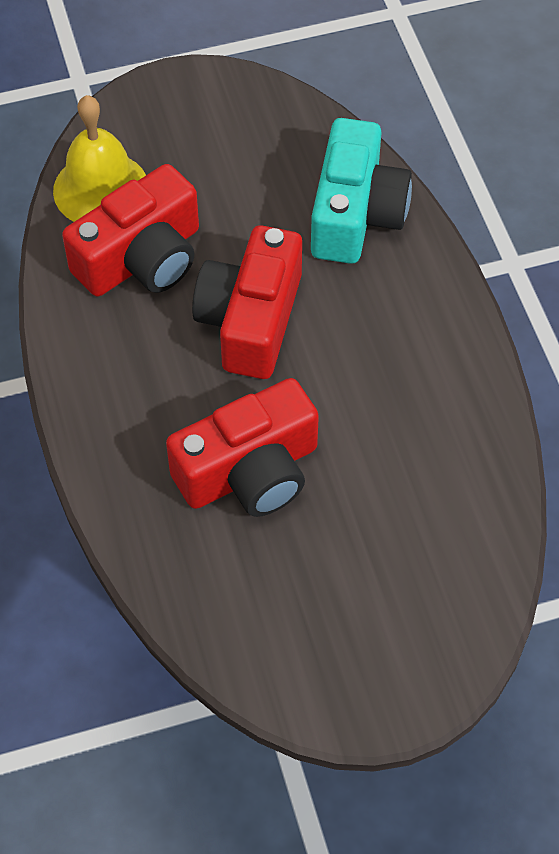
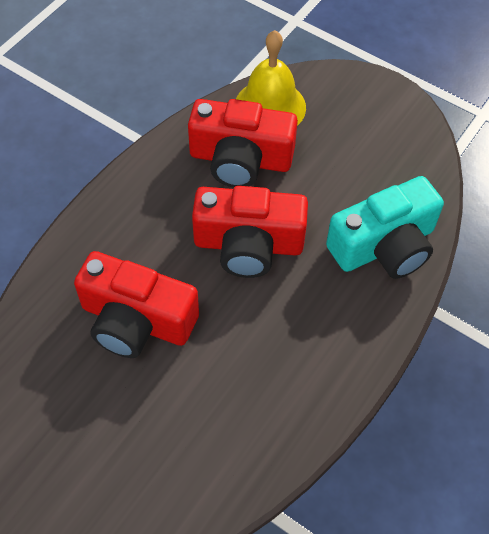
camera: 50 degrees right, 0 degrees up
red camera [192,225,302,379] -> red camera turned 150 degrees counterclockwise [192,186,308,278]

